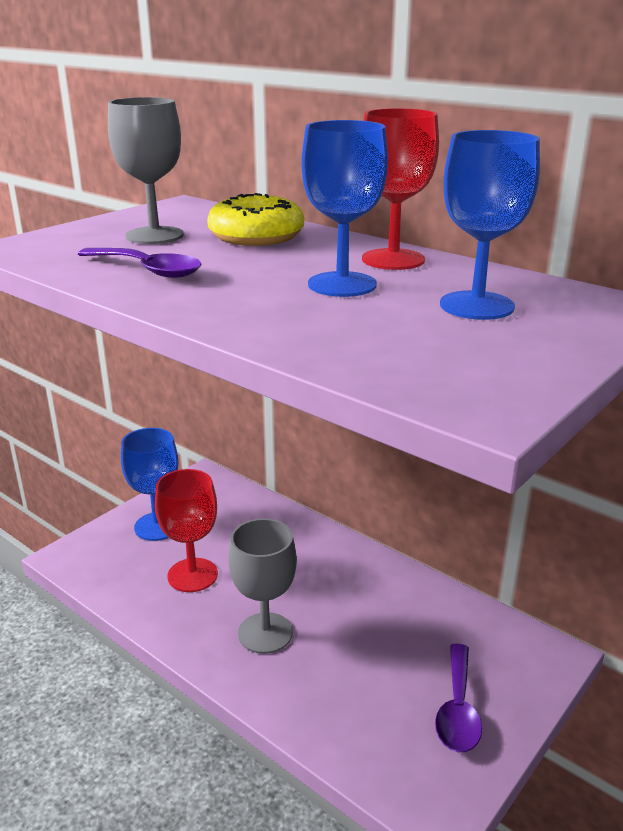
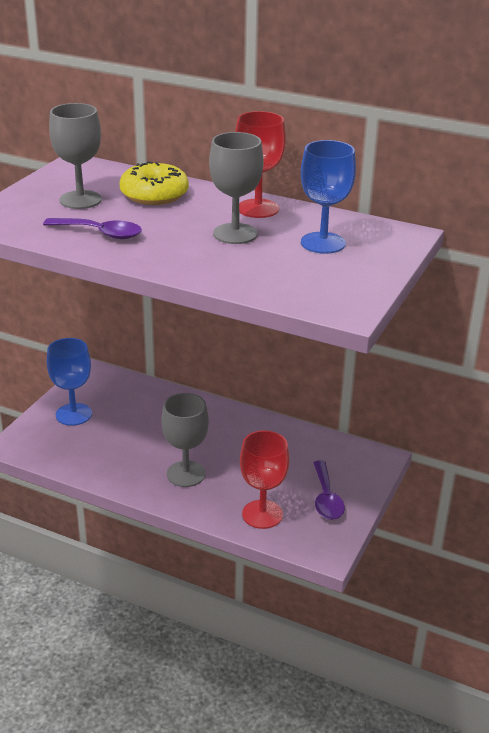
camera: 15 degrees left, 5 degrees up
red goblet [155,469,218,592] -> red goblet moved to [240,430,289,529]
blue goblet [301,120,388,297] -> grey goblet [209,132,263,244]

